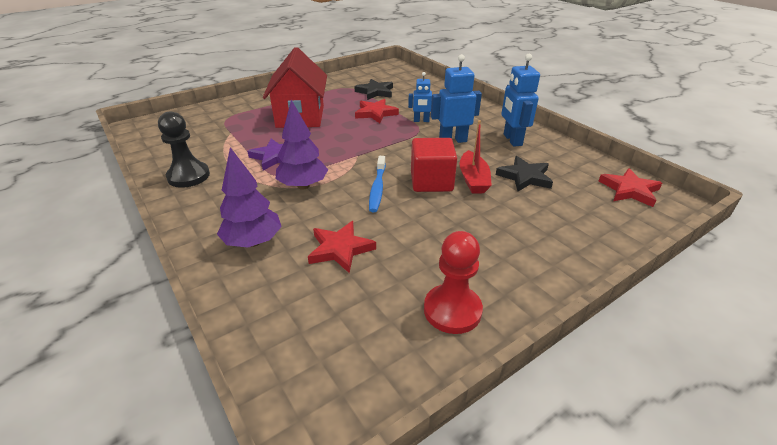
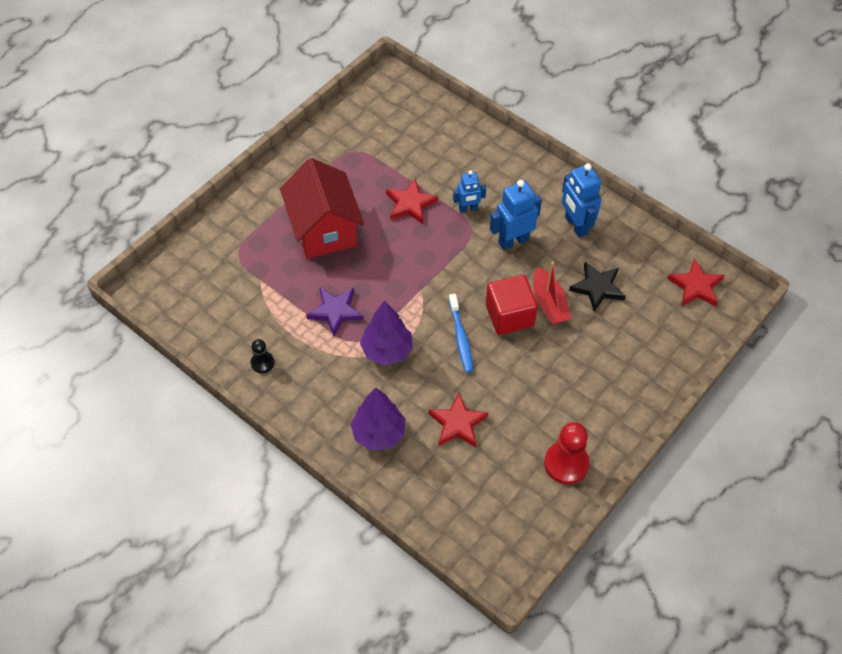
camera: 15 degrees left, 20 degrees up
black pawn [158,112,210,188] -> black pawn [251,339,274,373], size x0.55
black star [354,79,393,100] -> none

